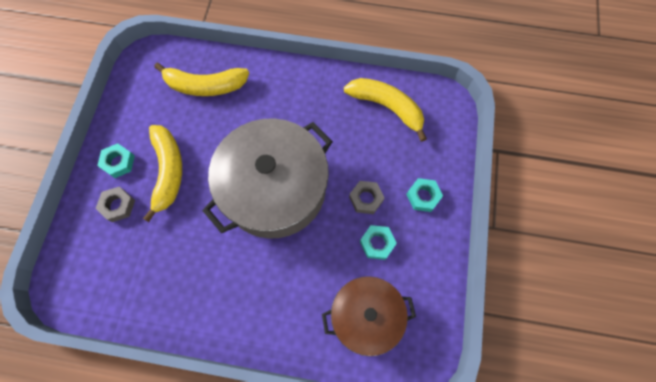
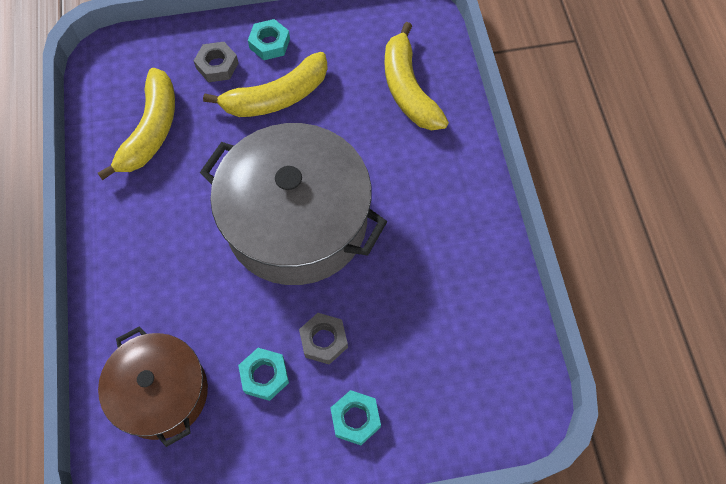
camera: 70 degrees right, 5 degrees down
yellow banana [344,78,427,142] -> yellow banana moved to [98,68,175,180]

